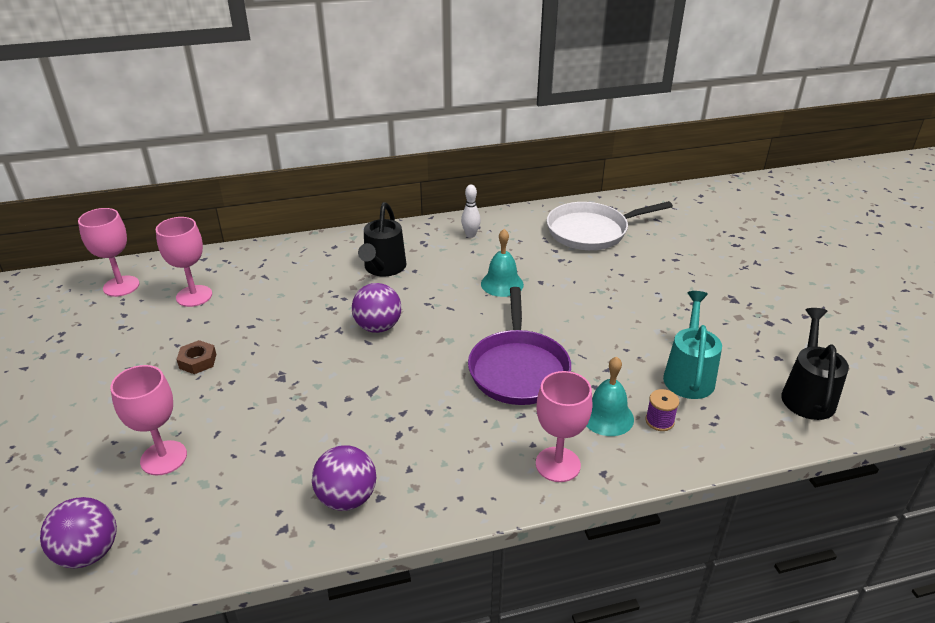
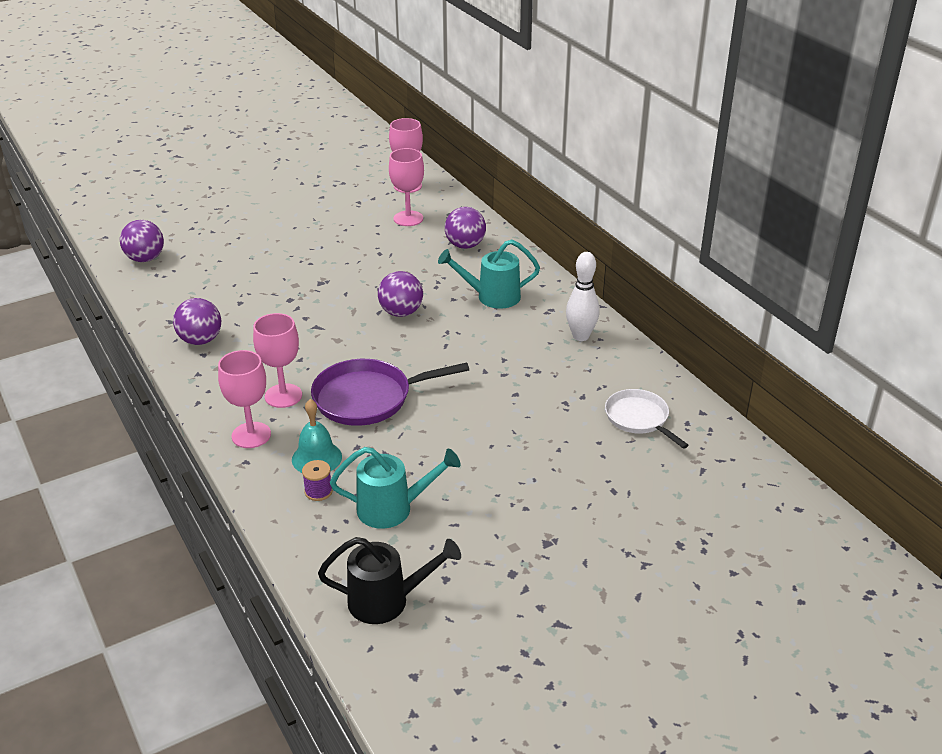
camera: 75 degrees right, 0 degrees up
pink goblet [110,365,187,476] -> pink goblet moved to [253,313,302,408]
brown nut [176,340,216,374] -> none
black watering can [358,202,406,277] -> turquoise watering can [438,239,540,309]
white bowling pin [461,185,481,238] -> white bowling pin [566,252,600,341], size x1.54
turquoise bell [481,229,524,297] -> none
white pan [547,201,673,250] -> white pan [605,389,689,449], size x0.64
none -> purple ball [445,207,486,249]

